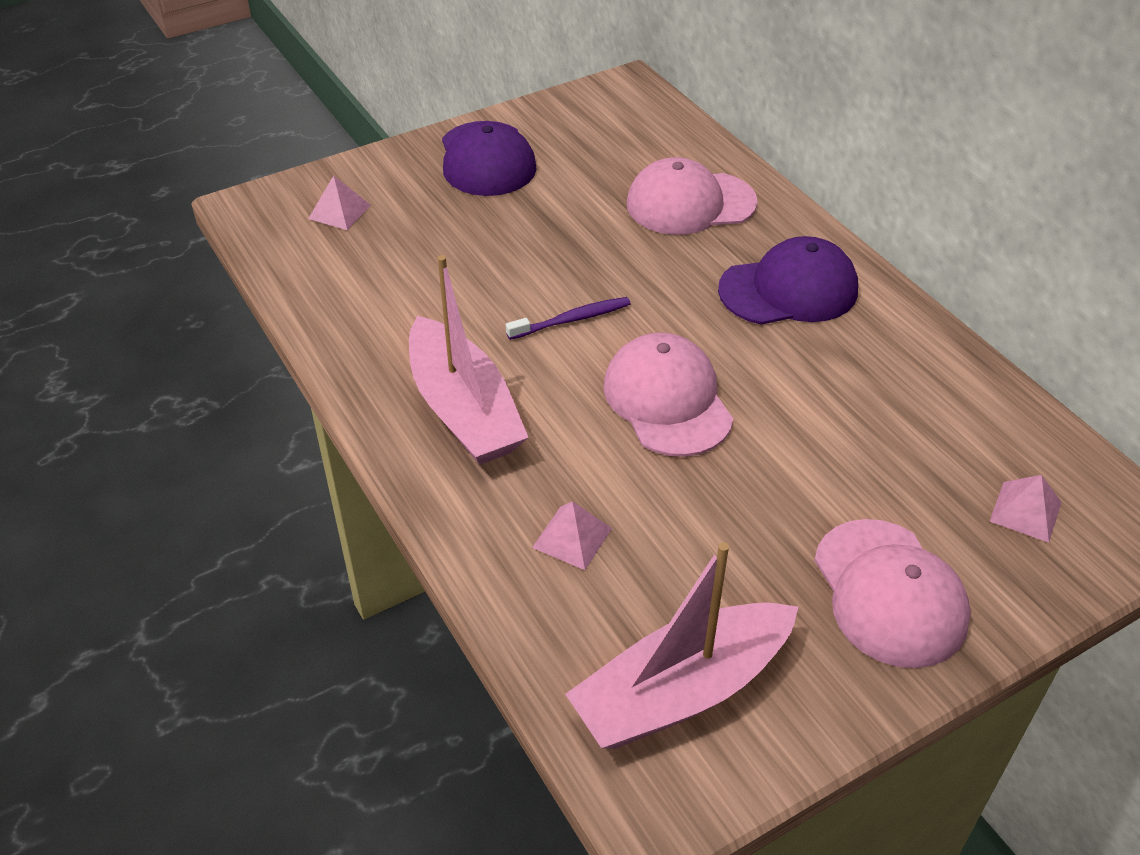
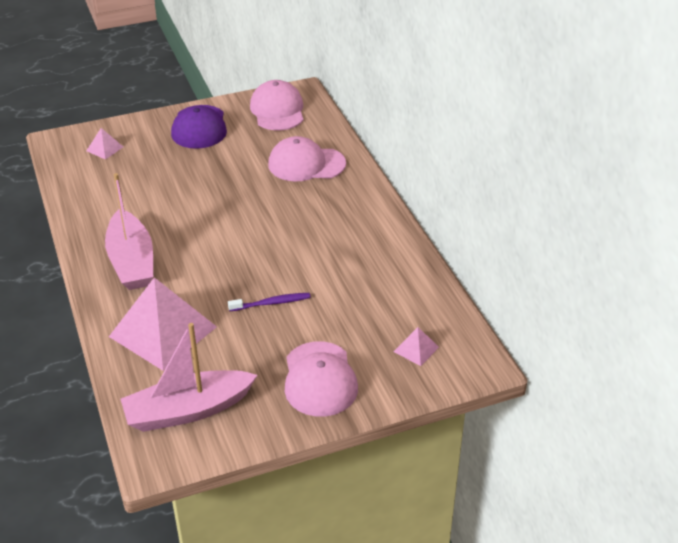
camera: 10 degrees right, 5 degrees down
purple toothbrush [506,297,631,340] -> purple toothbrush moved to [228,293,311,311]
pink pyramid [532,501,612,570] -> pink pyramid [109,277,217,371], size x2.35
pink cap [604,333,733,457] -> pink cap moved to [250,80,304,131]
purple cap [718,236,858,325] -> none

